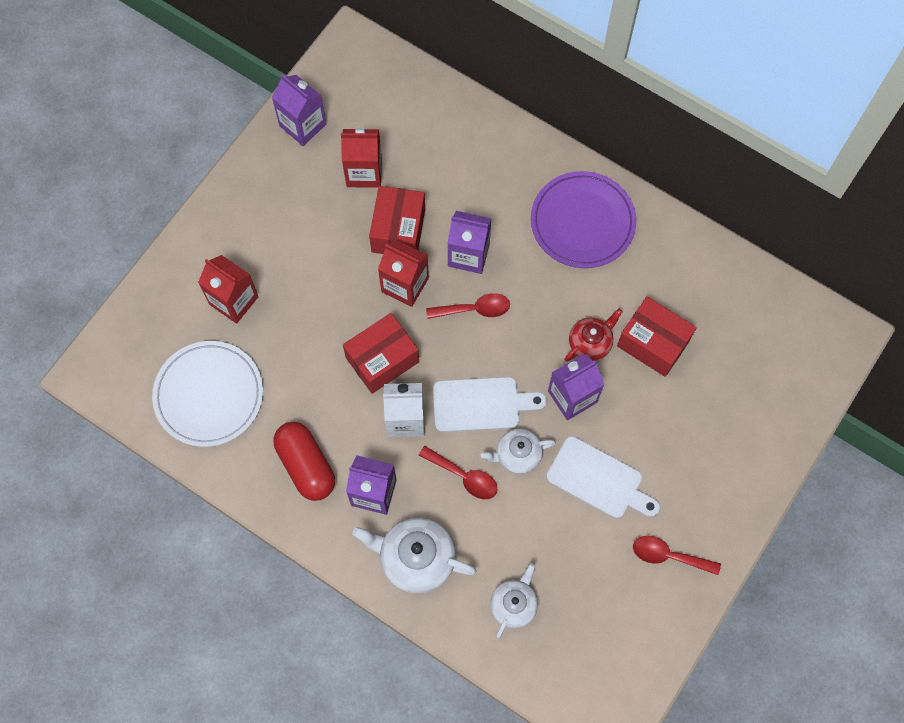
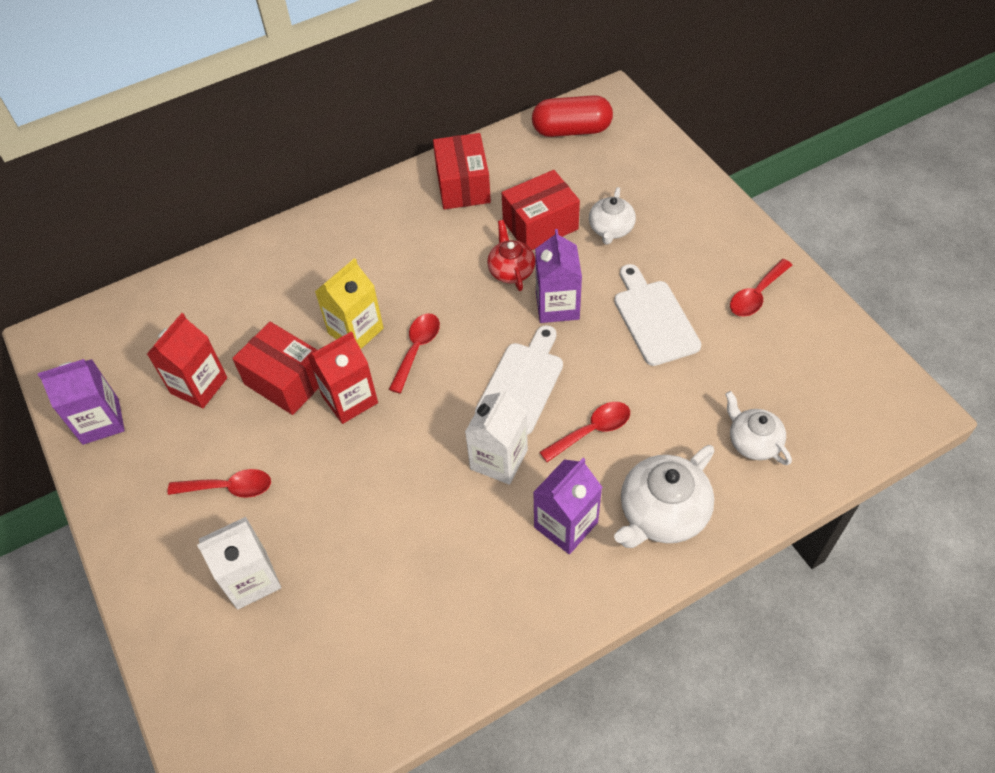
camera: 60 degrees left, 15 degrees down
white plate [152,341,263,447] -> none
red carton [198,255,258,324] -> white carton [197,517,281,610]
red capsule [274,422,335,501] -> red capsule moved to [532,95,613,137]
red box [343,313,419,394] -> red box moved to [433,133,491,209]
purple carton [448,211,492,274] -> yellow carton [315,258,384,349]
white teapot [481,428,556,474] -> white teapot moved to [589,187,636,245]
purple plate [531,171,637,268] -> none
white cutting board [546,436,660,518] -> white cutting board turned 75 degrees counterclockwise [614,264,701,366]
none -> red spoon [167,469,271,498]

